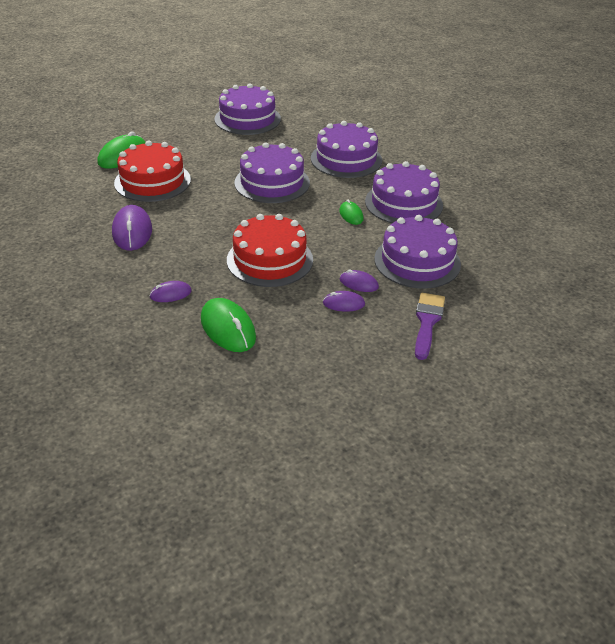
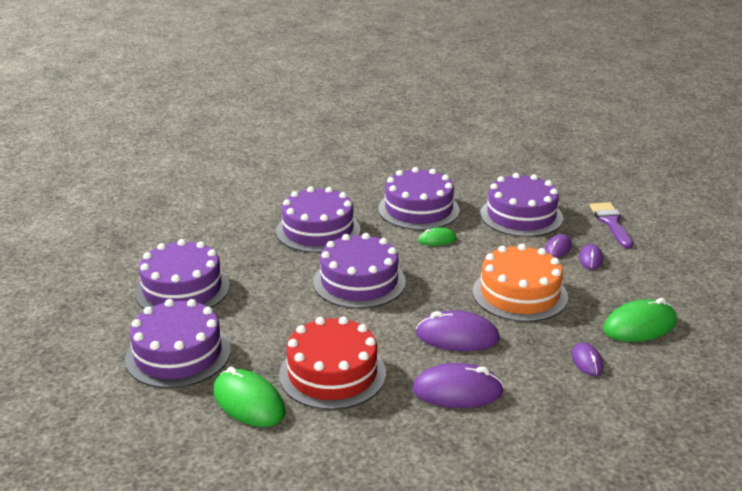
camera: 80 degrees left, 10 degrees down
red cake [227,214,313,287] -> orange cake [473,244,568,322]
purple brush [415,293,445,360] -> purple brush turned 60 degrees clockwise [590,202,633,249]
none -> purple cake [125,299,231,388]
none -> purple mouse [416,310,500,351]

